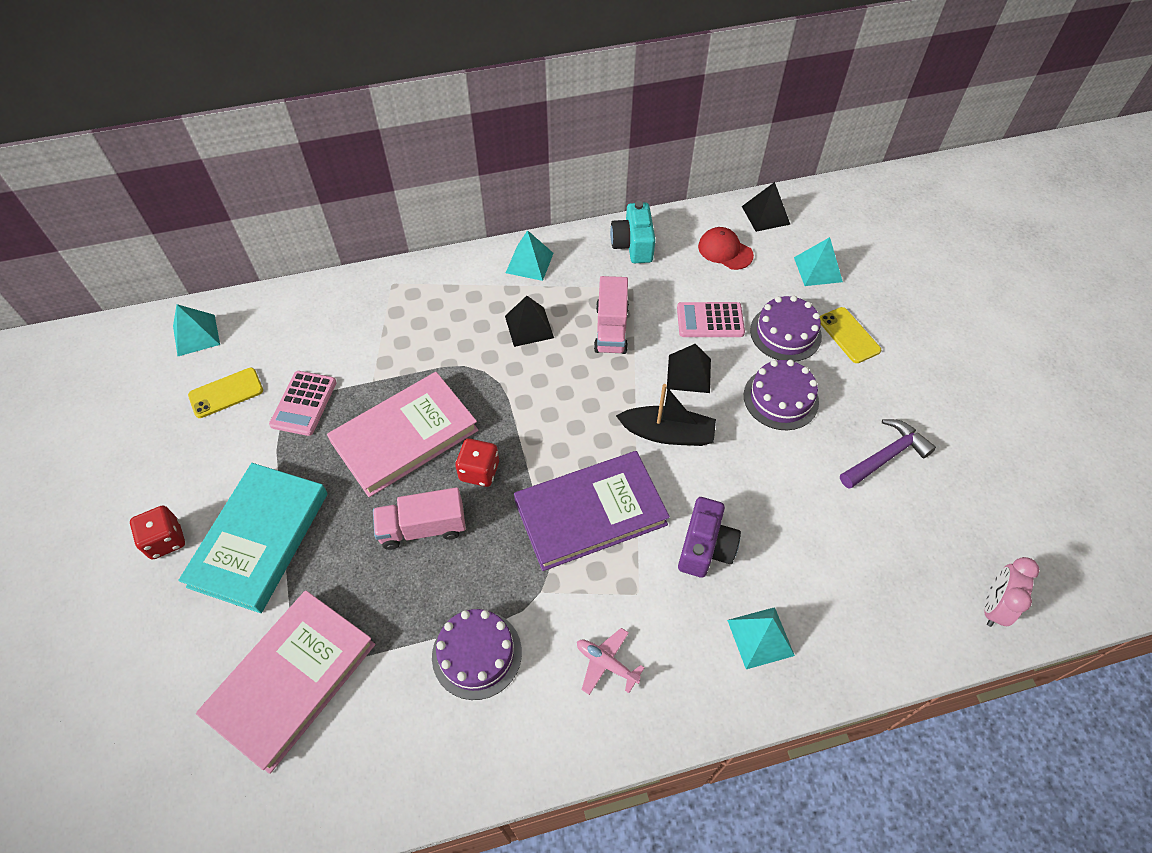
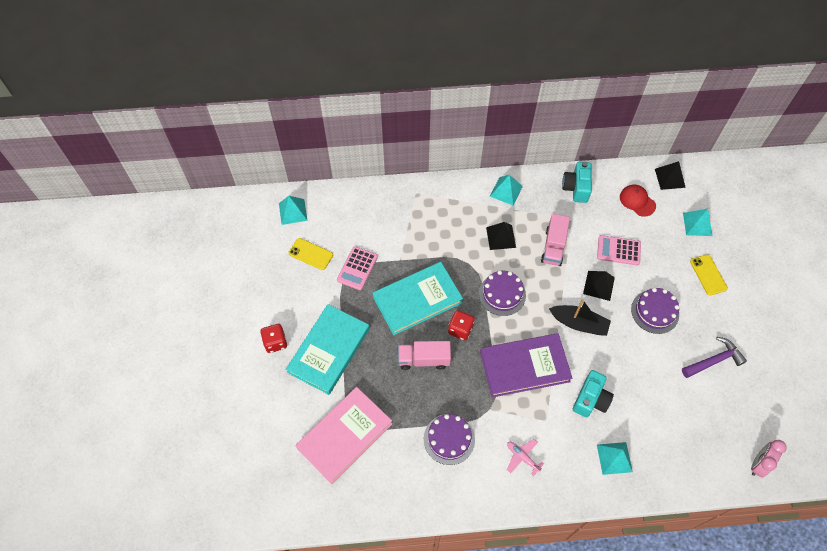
camera: 10 degrees right, 5 degrees up
yellow phone [188,368,263,418] -> yellow phone turned 45 degrees clockwise [288,238,333,270]
pink book [327,372,479,497] -> turquoise book [373,262,463,335]
purple camera [678,497,741,578] -> turquoise camera [573,370,614,417]
purple cake [750,295,822,362] -> purple cake moved to [479,270,526,316]

